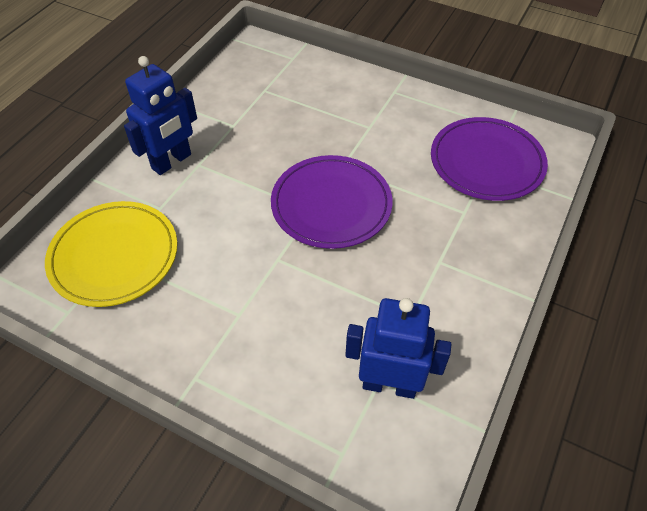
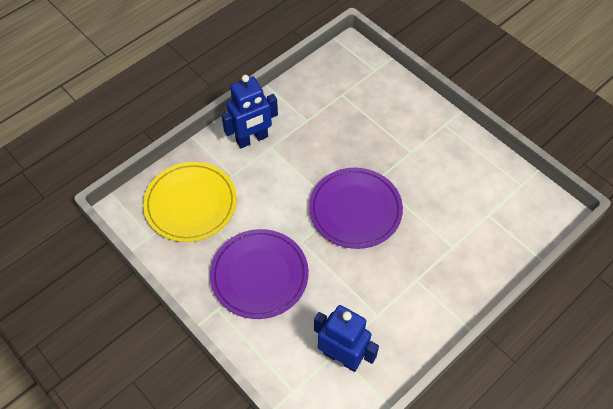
camera: 20 degrees right, 5 degrees up
purple plate [431,117,548,201] -> purple plate moved to [210,229,309,319]

